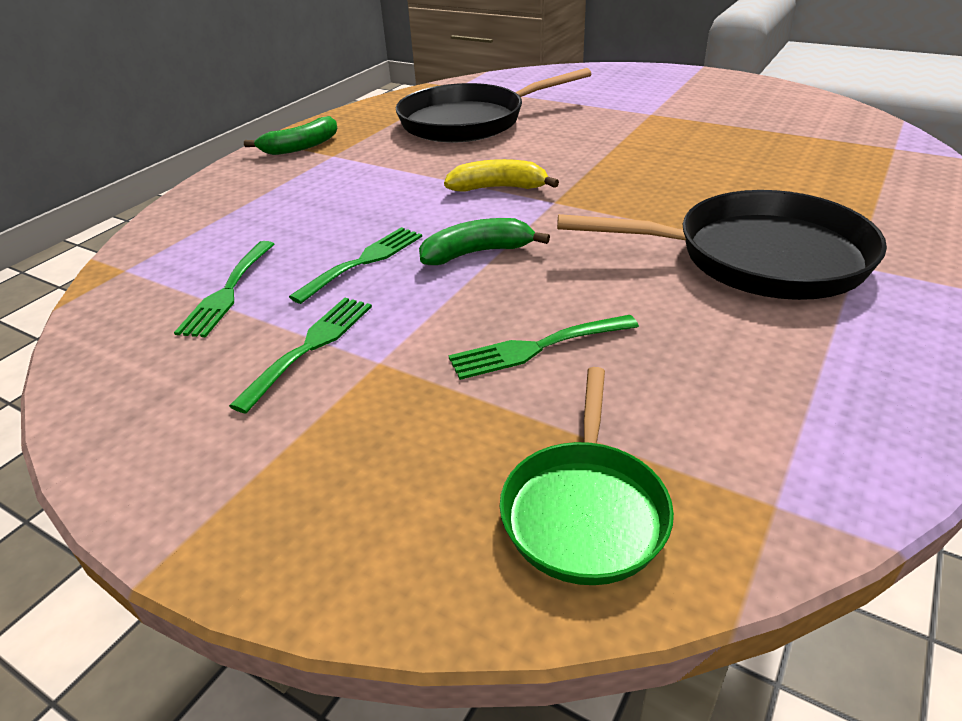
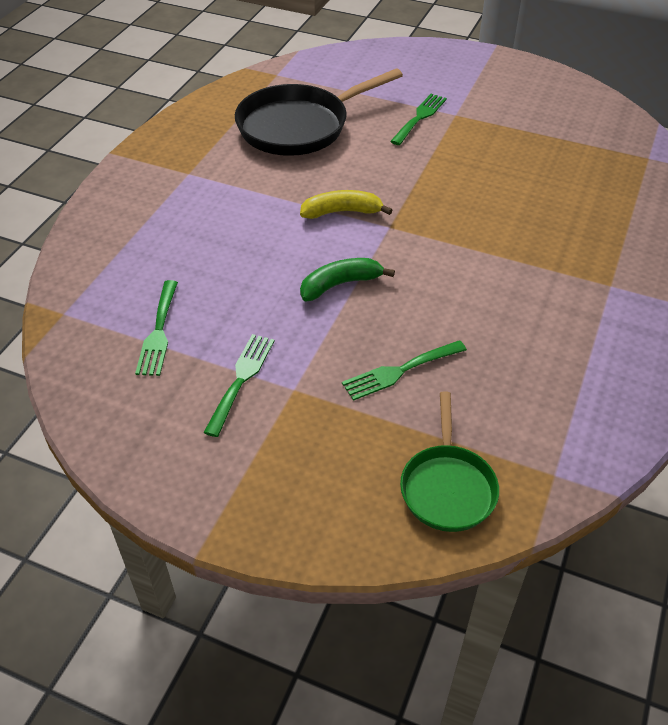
camera: 10 degrees left, 10 degrees up
green banana [244,116,337,155] -> none
green fork [289,227,422,304] -> green fork moved to [390,94,447,145]
black pan [557,190,887,300] -> none

